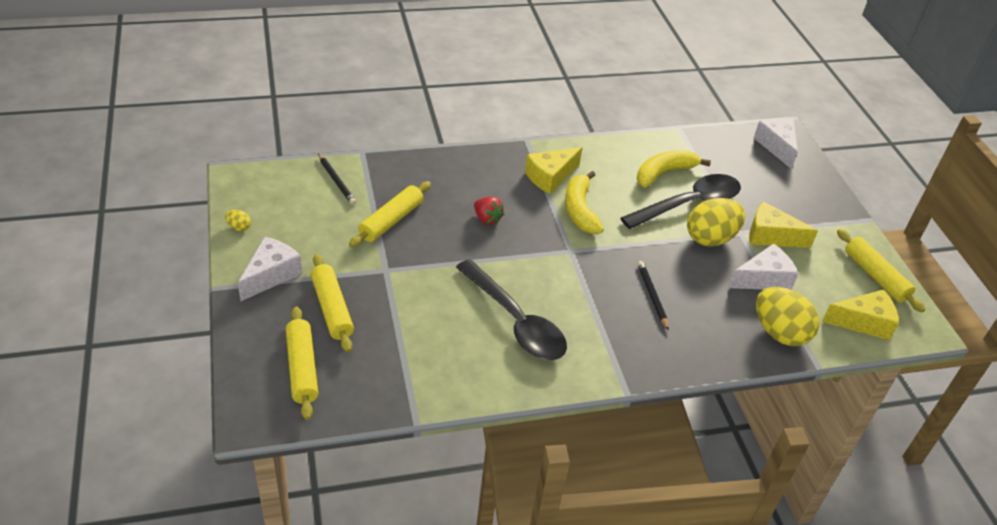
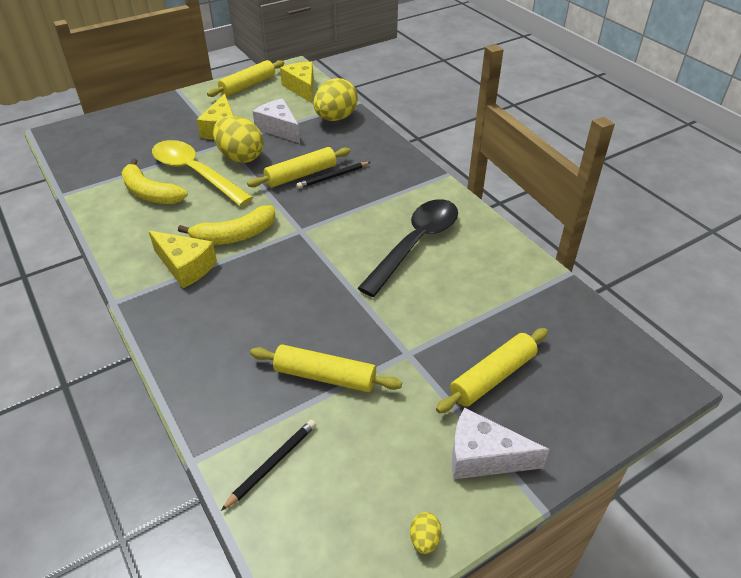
camera: 105 degrees left, 0 degrees up
yellow rolling pin [286,306,318,420] -> yellow rolling pin moved to [247,147,351,188]
red strawberry [474,197,504,225] -> none
black spoon [620,174,741,229] -> yellow spoon [152,140,253,206]
white cheese [754,118,798,169] -> none

